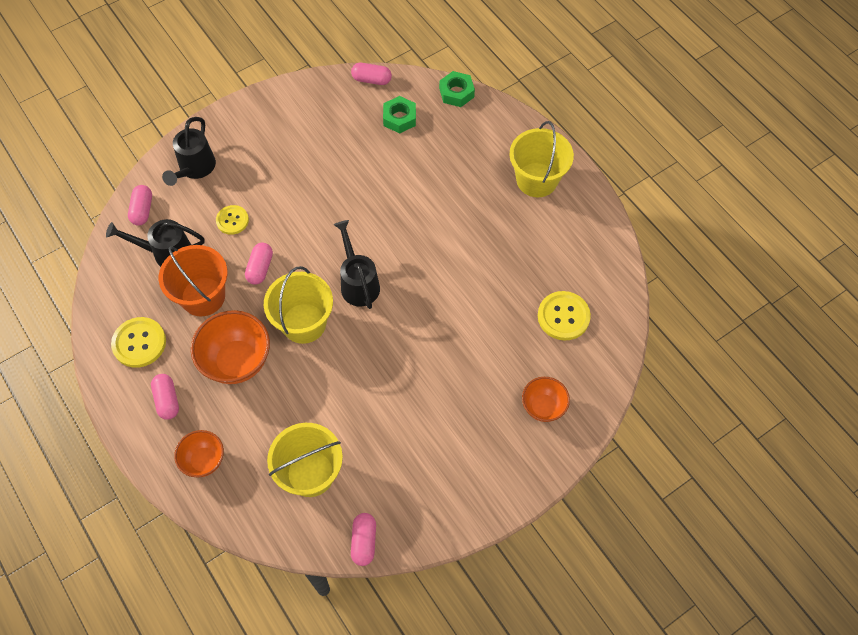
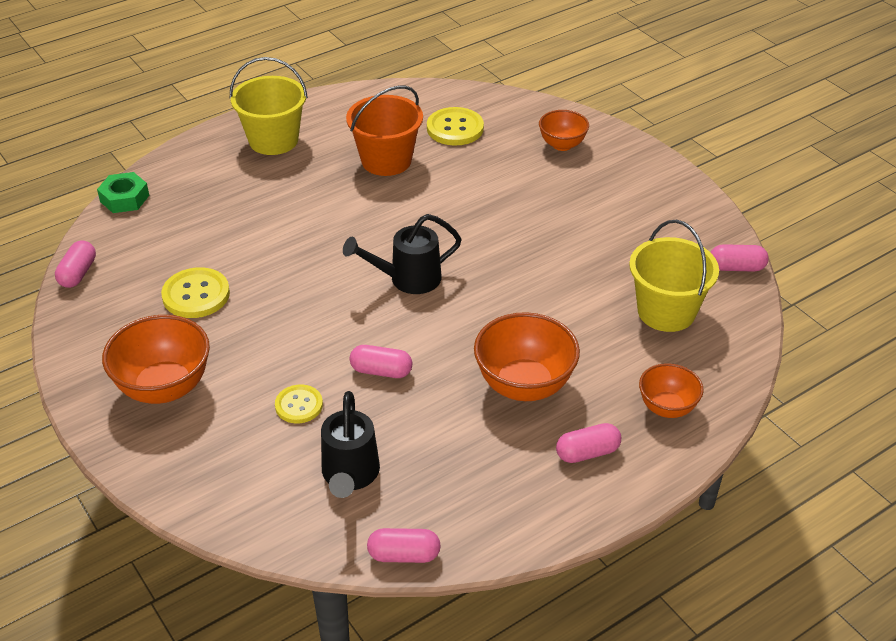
camera: 90 degrees left, 20 degrees down
yellow button [111,317,166,368] -> yellow button moved to [161,267,230,318]
pink capsule [128,185,152,226] -> pink capsule moved to [367,528,441,563]
orange bucket [159,245,228,316] -> orange bucket moved to [346,86,423,176]
black watering can [162,117,216,186] -> none
yellow bucket [264,266,333,344] -> none
green nut [383,96,416,134] -> none
none -> orange bowl [102,315,210,404]

